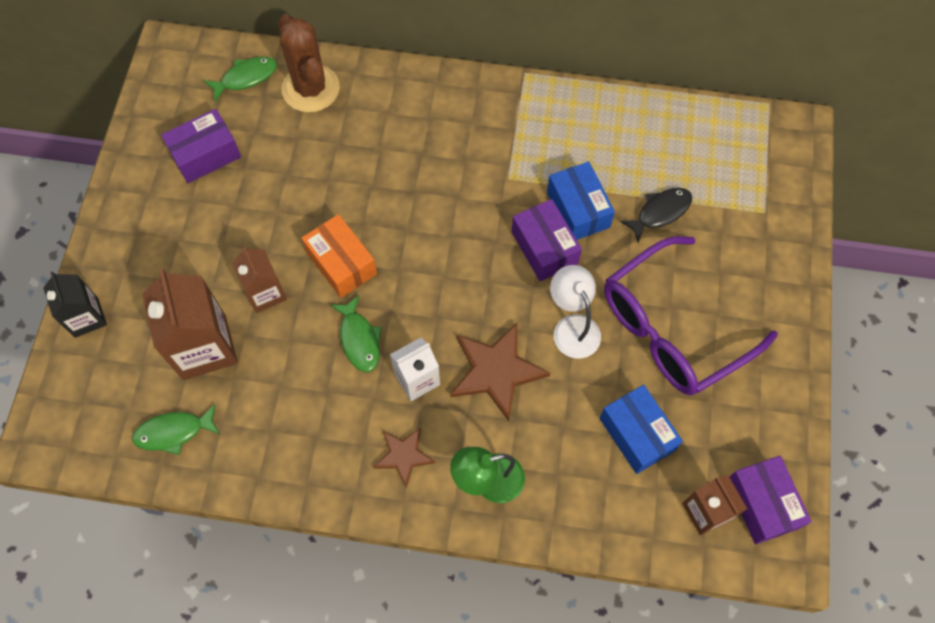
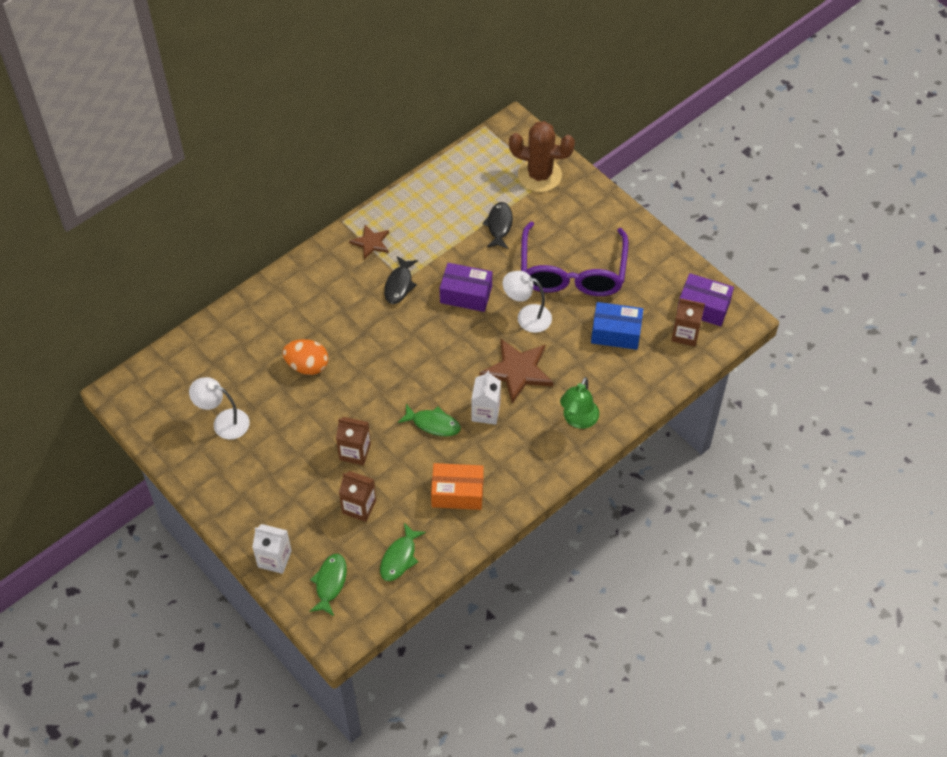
camera: 50 degrees left, 10 degrees down
black carton [43,271,107,338] -> white carton [252,524,292,574]
brown carton [142,268,238,380] -> brown carton [339,471,376,522], size x0.60
purple box [161,109,241,183] -> white lamp [189,377,250,440]
green fish [204,57,277,102] -> green fish moved to [309,554,347,616]
brown cactus [278,14,340,113] -> brown cactus moved to [509,121,575,192]
orange box [301,214,377,298] -> orange box moved to [431,463,484,510]
brown star [373,427,435,487] -> brown star moved to [349,225,389,259]
blue box [547,162,615,240] -> none
none -> orange egg [282,339,328,375]
none -> black fish [384,256,418,304]

